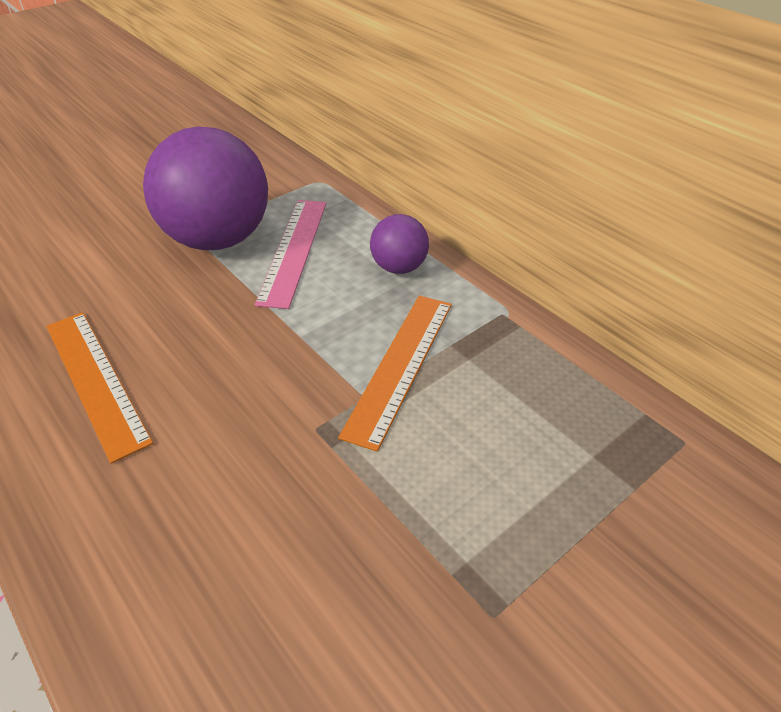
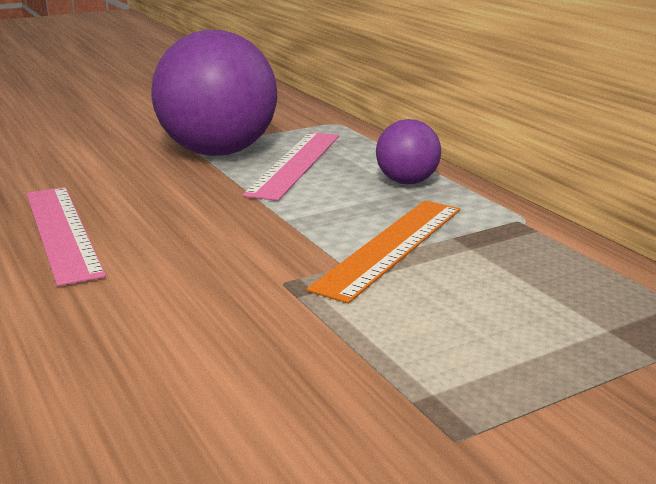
camera: 10 degrees right, 20 degrees down
orange ruler [46,312,153,464] -> pink ruler [26,187,106,286]

